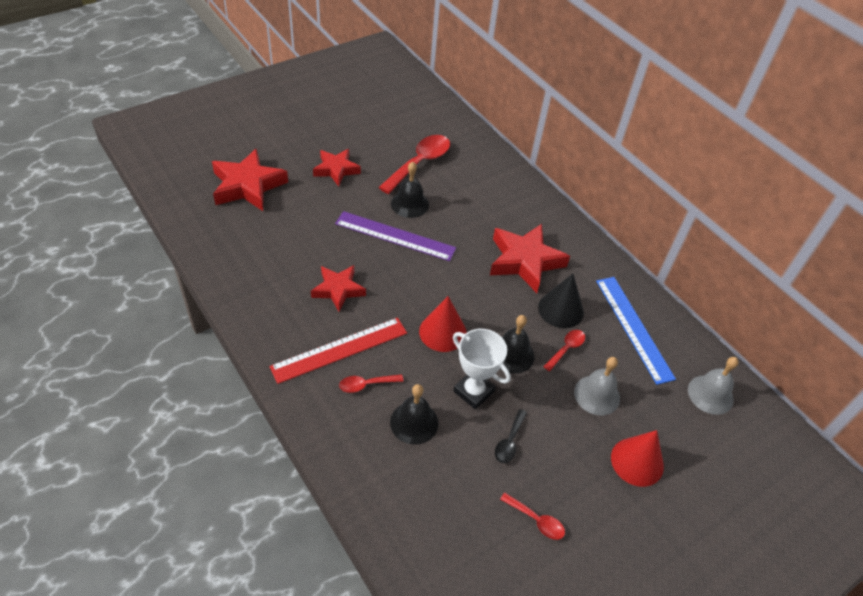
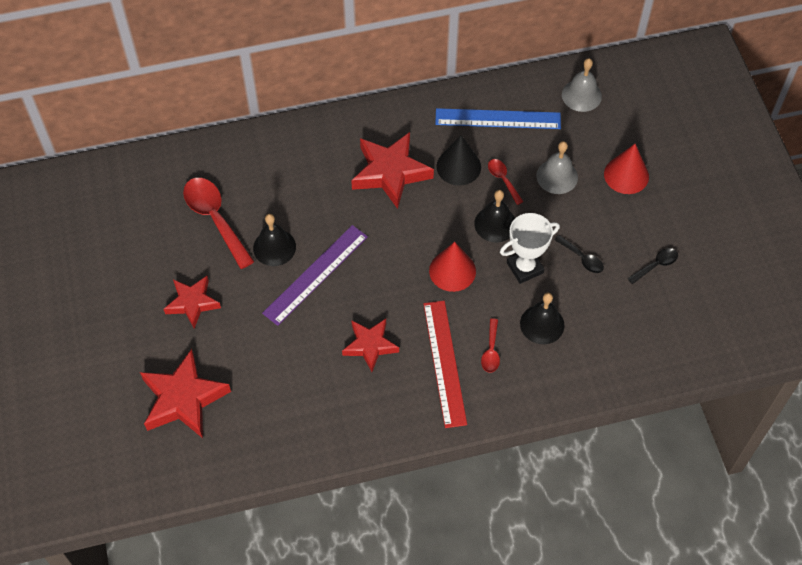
camera: 65 degrees left, 10 degrees up
red spoon [500,493,565,540] -> black spoon [628,248,678,284]

